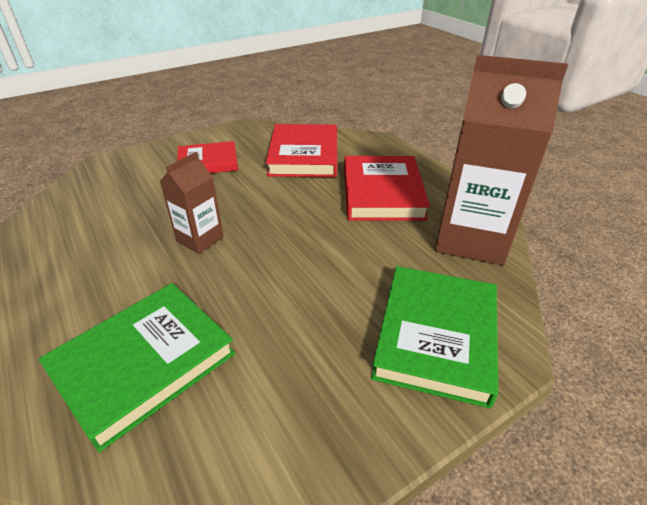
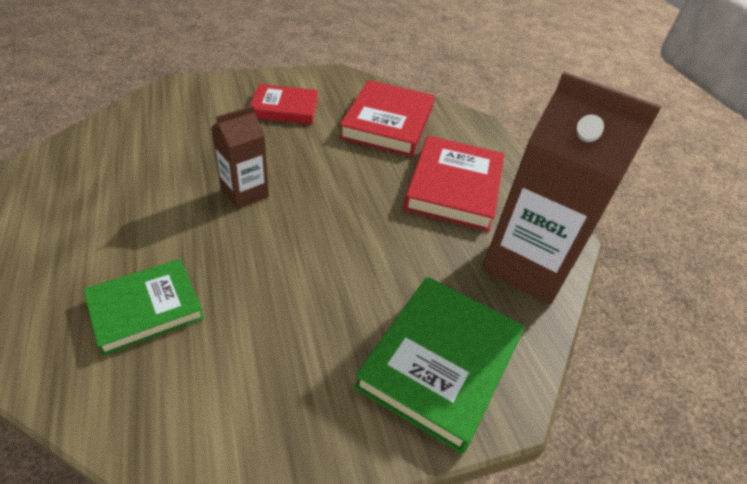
camera: 10 degrees right, 5 degrees up
green book [38,283,235,452] -> green book [83,259,204,356], size x0.66

